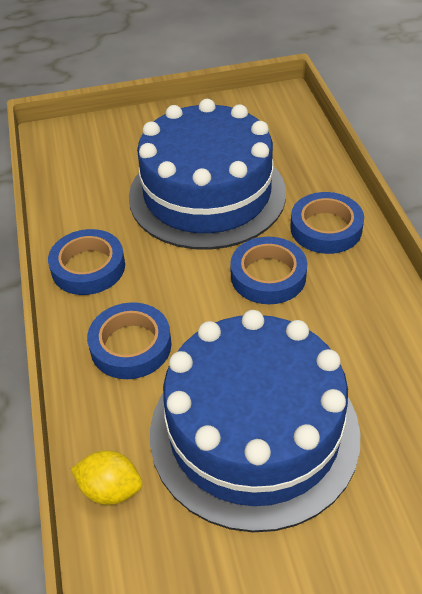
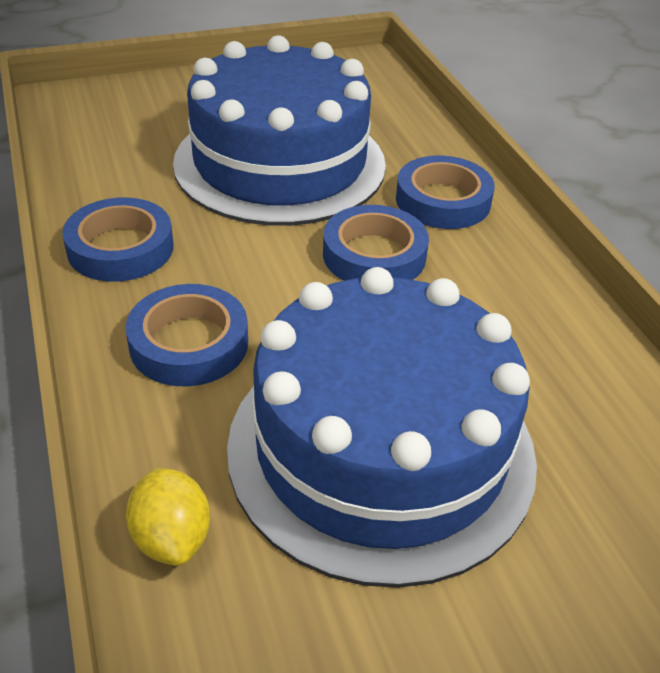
camera: 10 degrees left, 5 degrees down
yellow lemon [71,450,143,505] -> yellow lemon turned 60 degrees clockwise [126,468,210,566]

